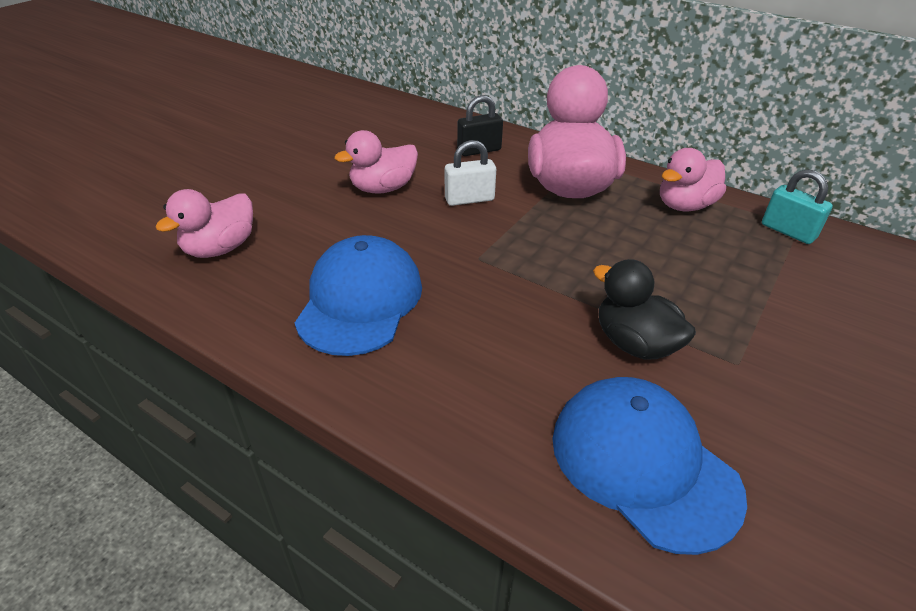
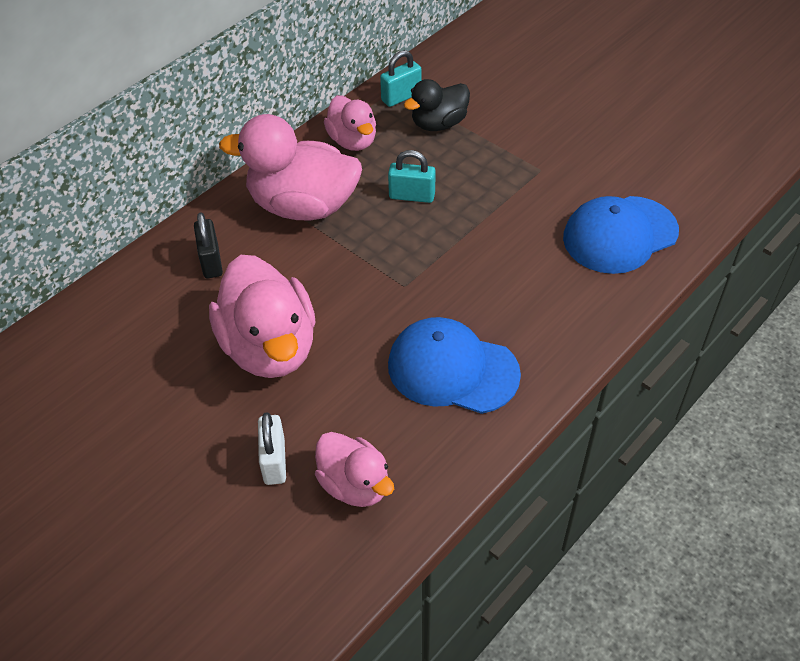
camera: 80 degrees left, 10 degrees up
pink duck [334,130,418,194] -> pink duck [209,255,316,378], size x1.71
white padlock [445,140,496,206] -> white padlock moved to [258,413,286,485]
black duck [593,259,696,360] -> black duck moved to [404,79,470,131]
none -> turquoise padlock [388,150,436,203]

